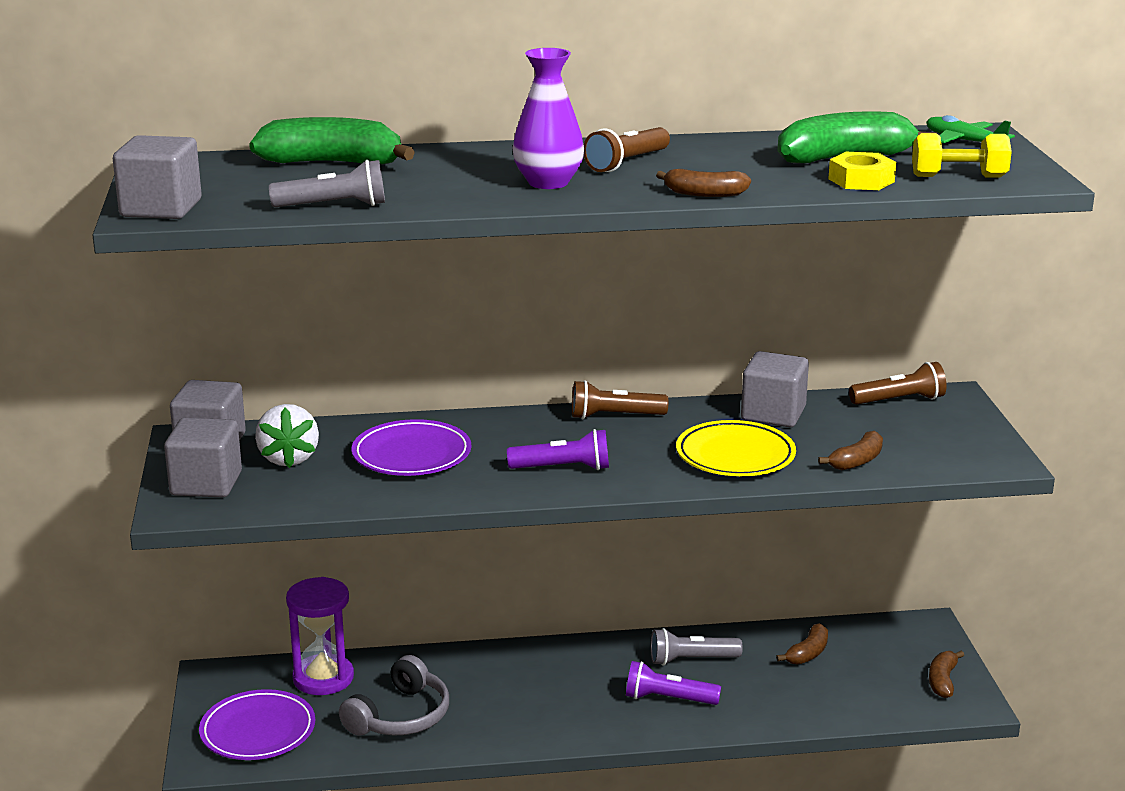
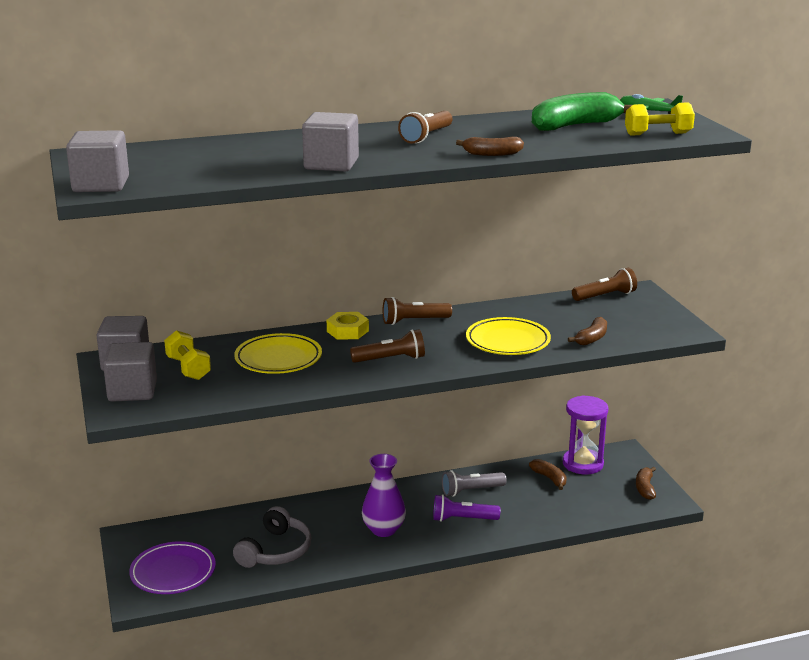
camera: 10 degrees left, 0 degrees up
green banana [249,117,415,165] -> none
white strawberry [255,404,319,468] -> yellow dumbbell [164,330,211,380]
grey flashlight [269,160,385,207] -> none
purple hourglass [286,577,354,695] -> purple hourglass moved to [563,395,608,474]
purple plate [352,419,471,476] -> yellow plate [234,333,322,374]
purple flashlight [507,429,609,470] -> brown flashlight [350,329,425,363]
purple vase [512,48,584,189] -> purple vase moved to [362,454,406,537]
grey cube [741,351,809,427] -> grey cube moved to [302,112,359,171]
brown banana [776,623,828,665] -> brown banana turned 60 degrees counterclockwise [529,459,567,490]
yellow nut [828,152,896,190] -> yellow nut moved to [327,312,369,340]

